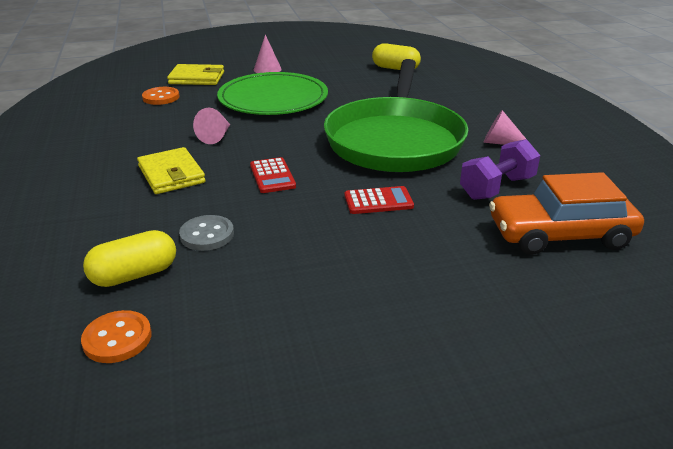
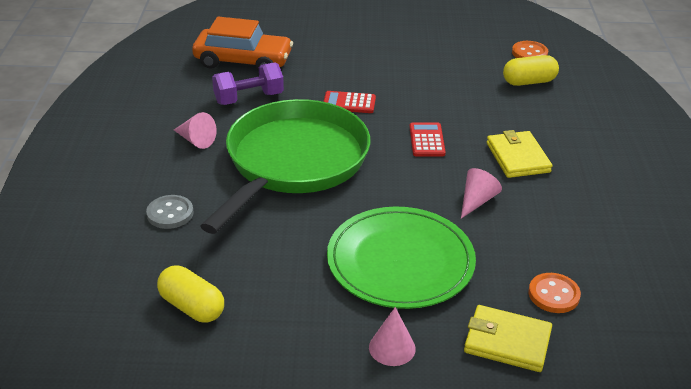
camera: 165 degrees left, 5 degrees up
grey button [179,215,234,251] -> grey button moved to [146,195,193,229]

